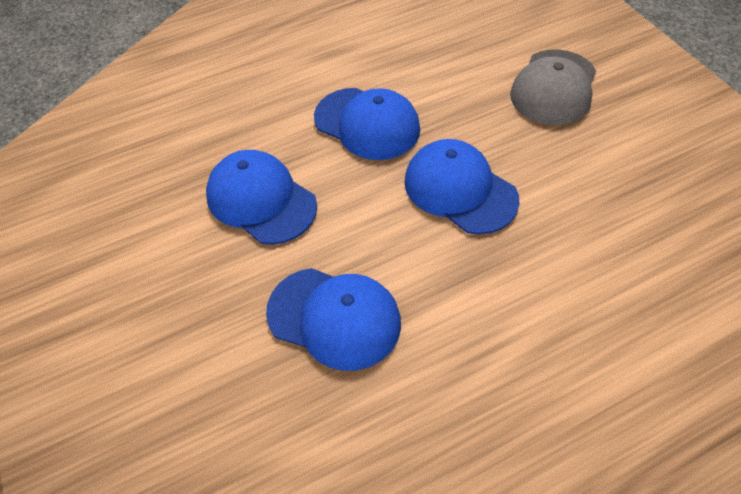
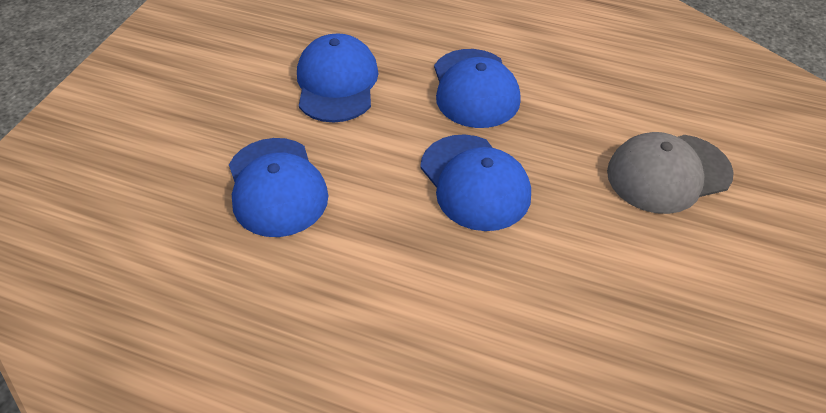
camera: 45 degrees right, 5 degrees down
blue cap [404,139,520,235] -> blue cap turned 150 degrees clockwise [420,134,531,231]

